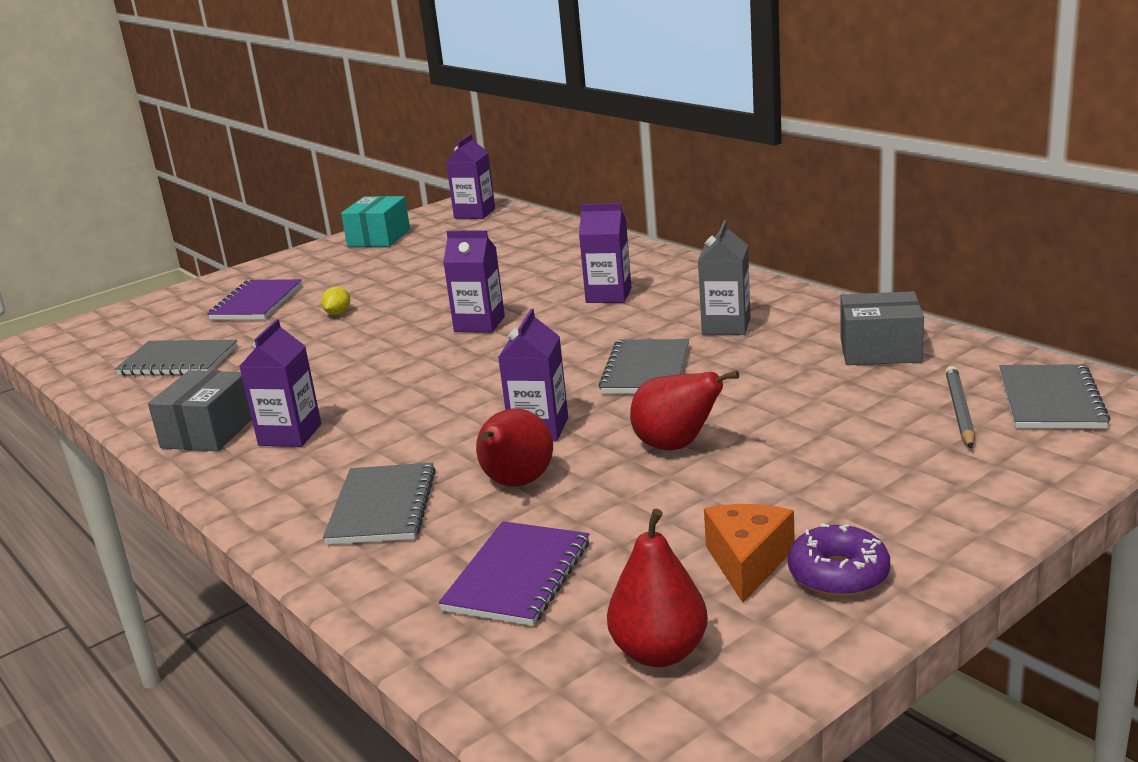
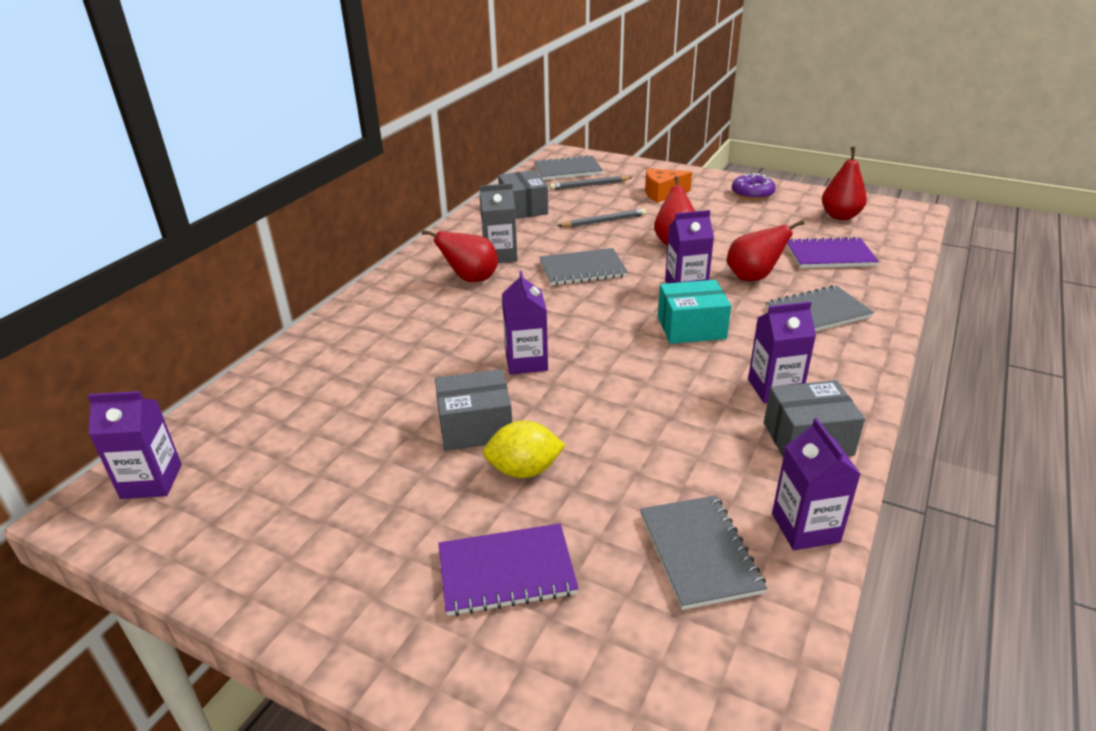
camera: 115 degrees left, 10 degrees up
yellow lemon [321,286,350,315] -> yellow lemon [483,421,566,478], size x1.70
turquoise box [341,196,410,247] -> turquoise box moved to [658,280,731,344]
purple carton [579,203,631,303] -> purple carton moved to [772,418,861,550]
orange cheese [704,504,795,603] -> orange cheese moved to [645,168,692,203]
none -> red pear [422,230,498,282]
none -> grey box [435,369,512,451]
none -> grey pencil [558,208,646,227]

